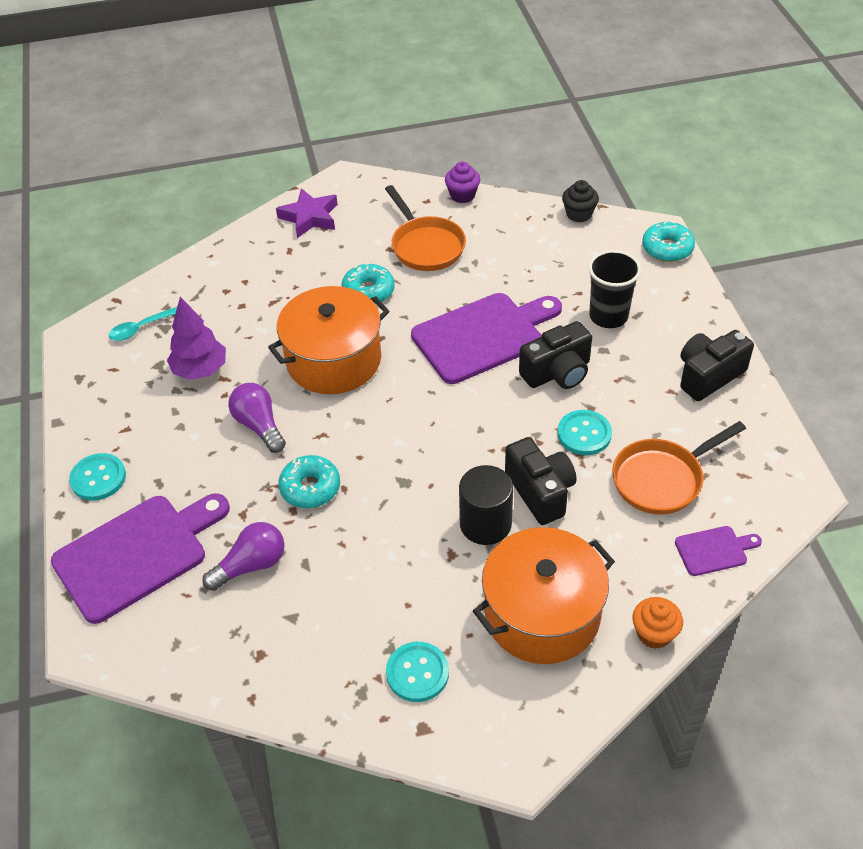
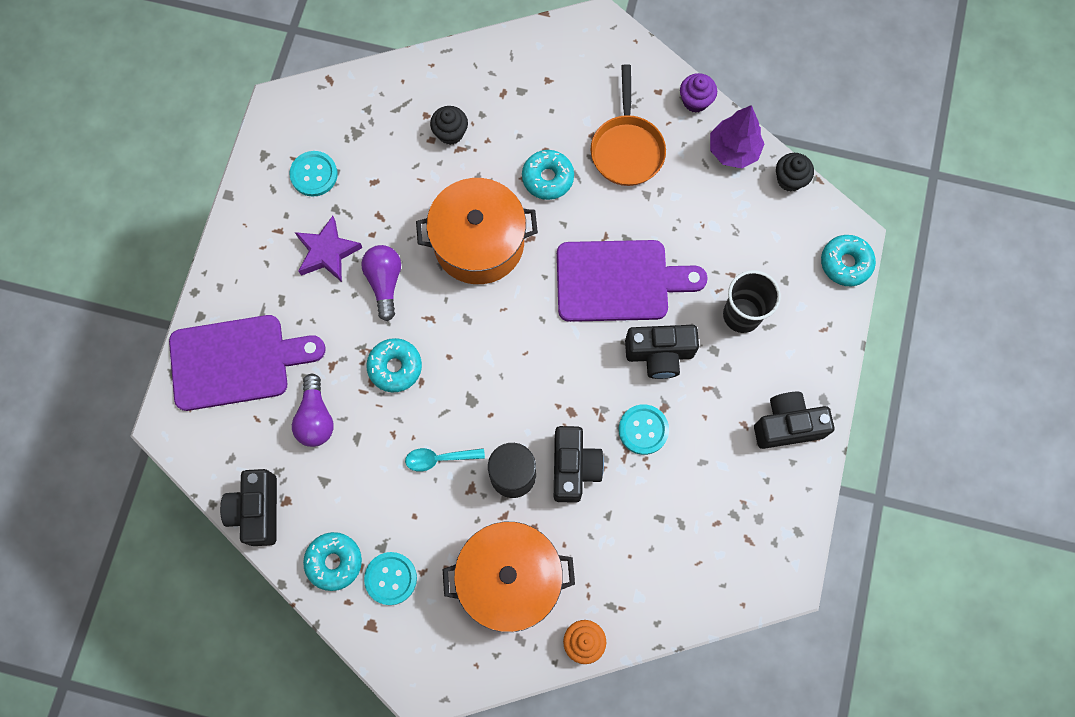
camera: 25 degrees right, 25 degrees up
turquoise button [69,453,126,501] -> turquoise button moved to [289,151,338,196]
turquoise spoon [109,307,177,341] -> turquoise spoon moved to [405,448,485,472]
purple tree [167,297,226,380] -> purple tree moved to [710,105,764,168]
purple light bulb [202,522,285,591] -> purple light bulb turned 90 degrees clockwise [292,374,334,447]
purple star [276,188,338,238] -> purple star moved to [295,216,362,282]
orange pan [612,421,746,515] -> none
purple cutting board [675,526,762,576] -> none
none -> black camera [220,469,277,546]
none -> turquoise donut [303,532,362,591]
none -> black cupcake [430,106,468,145]

